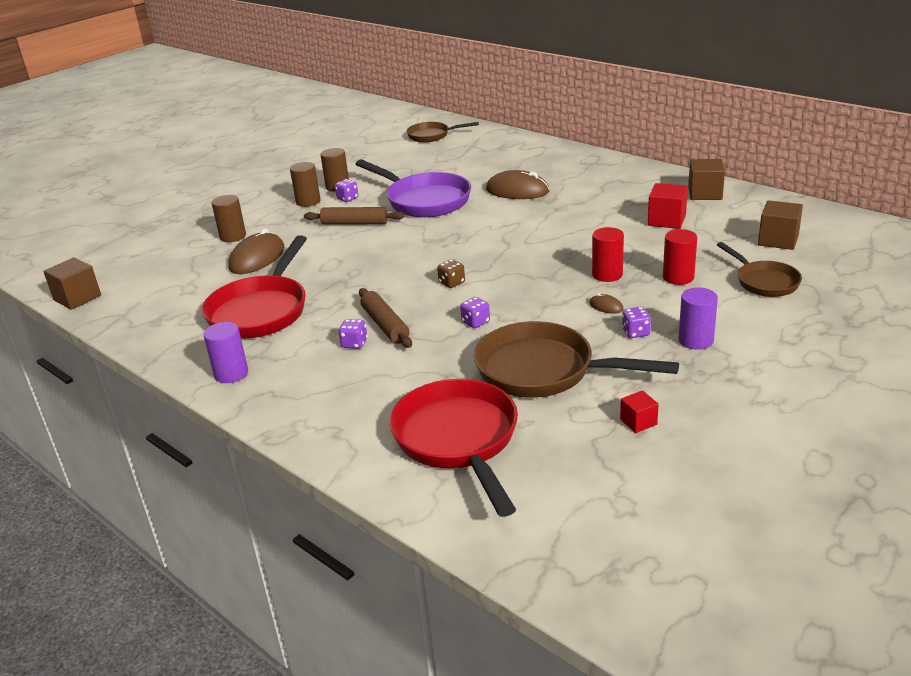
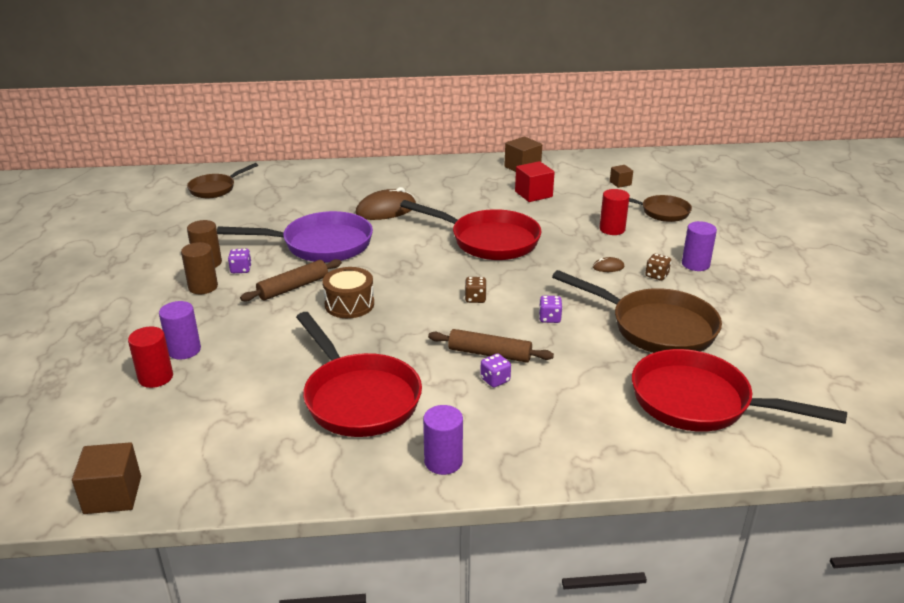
camera: 50 degrees left, 0 degrees up
brown cylinder [212,195,246,242] -> purple cylinder [159,301,201,359]
brown mouse [228,228,284,274] -> none
brown pan [474,321,679,398] -> brown pan turned 120 degrees counterclockwise [552,270,722,353]
red cylinder [592,227,624,282] -> red cylinder moved to [128,326,173,388]
red cube [620,390,659,433] -> none
purple dice [622,307,651,338] -> brown dice [645,254,671,281]
brown cube [758,200,803,250] -> brown cube [610,165,633,188], size x0.59
none -> brown drum [323,267,374,318]
none -> red pan [400,200,541,260]

